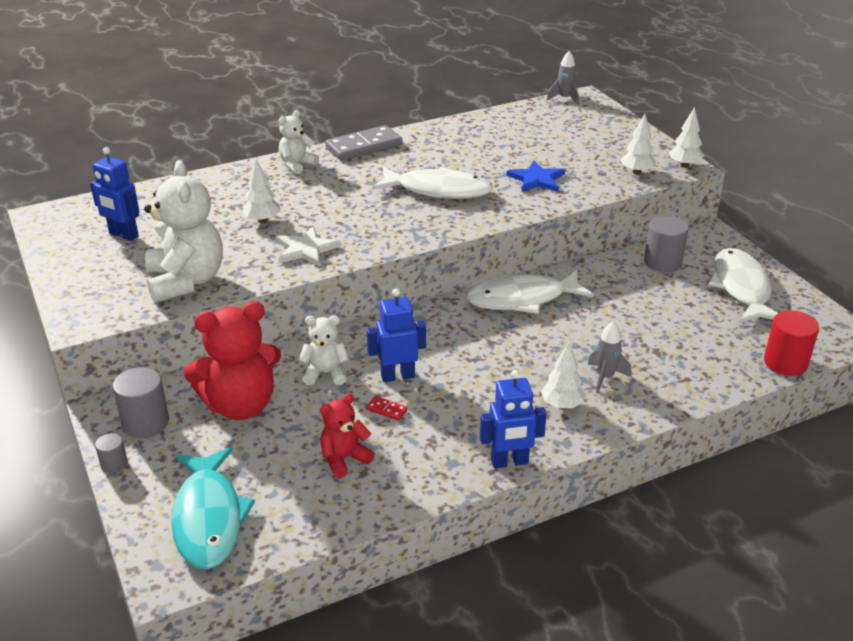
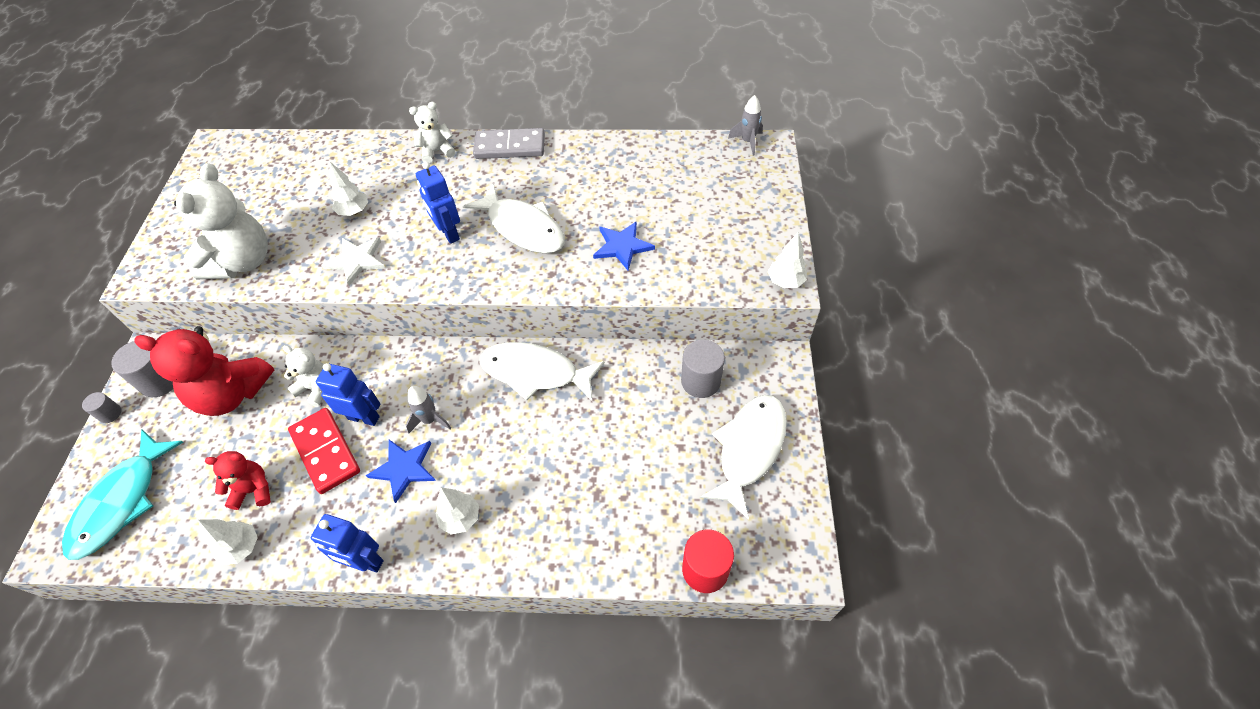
camera: 30 degrees right, 20 degrees up
blue robot [90,147,140,241] -> blue robot moved to [416,162,460,244]
red domino [366,396,407,421] -> red domino [288,408,360,494], size x2.46
grey rocket [588,322,631,393] -> grey rocket moved to [406,386,451,433]
white tree [621,114,656,175] -> white tree moved to [198,519,258,565]
none -> blue star [366,440,436,503]

